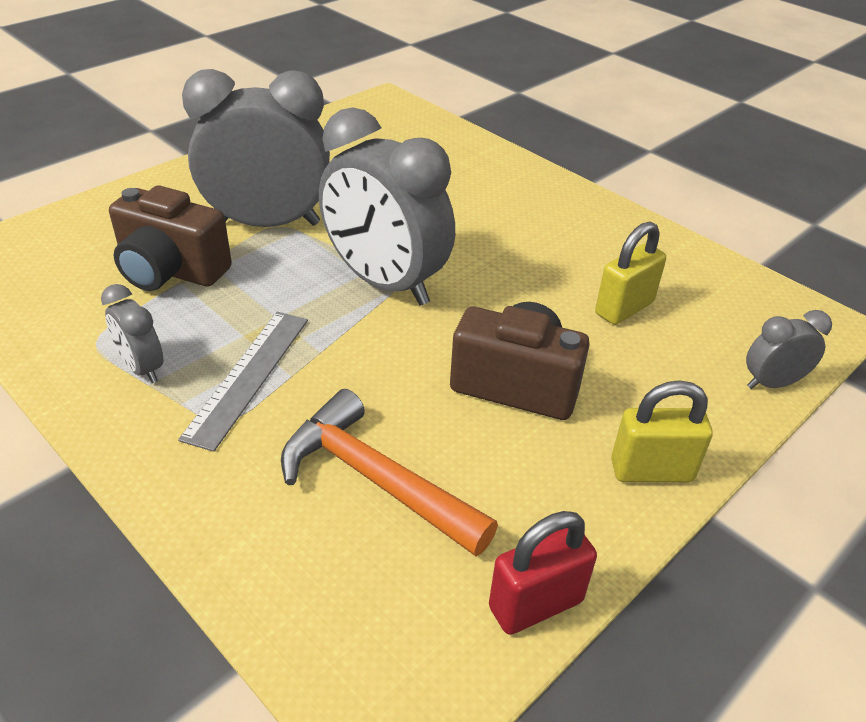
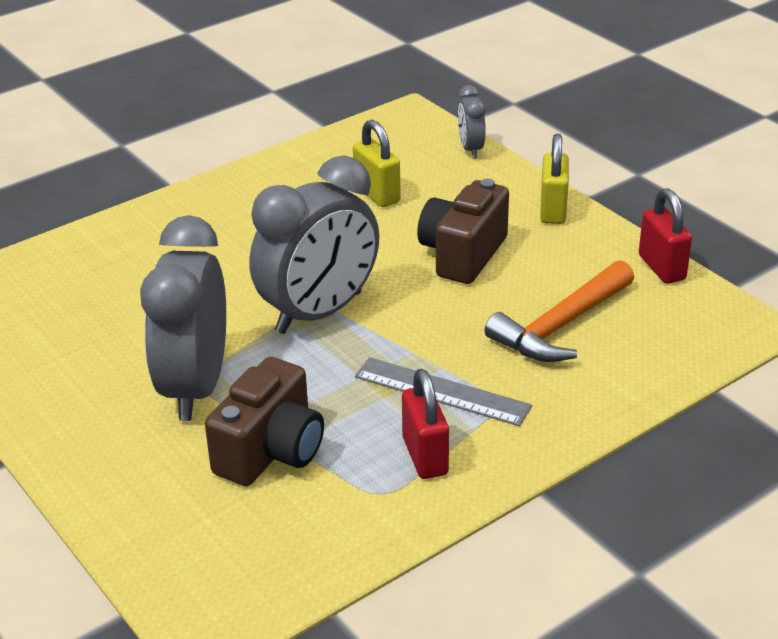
camera: 80 degrees left, 5 degrees down
grey clock [101,284,164,383] -> red padlock [402,369,449,479]

